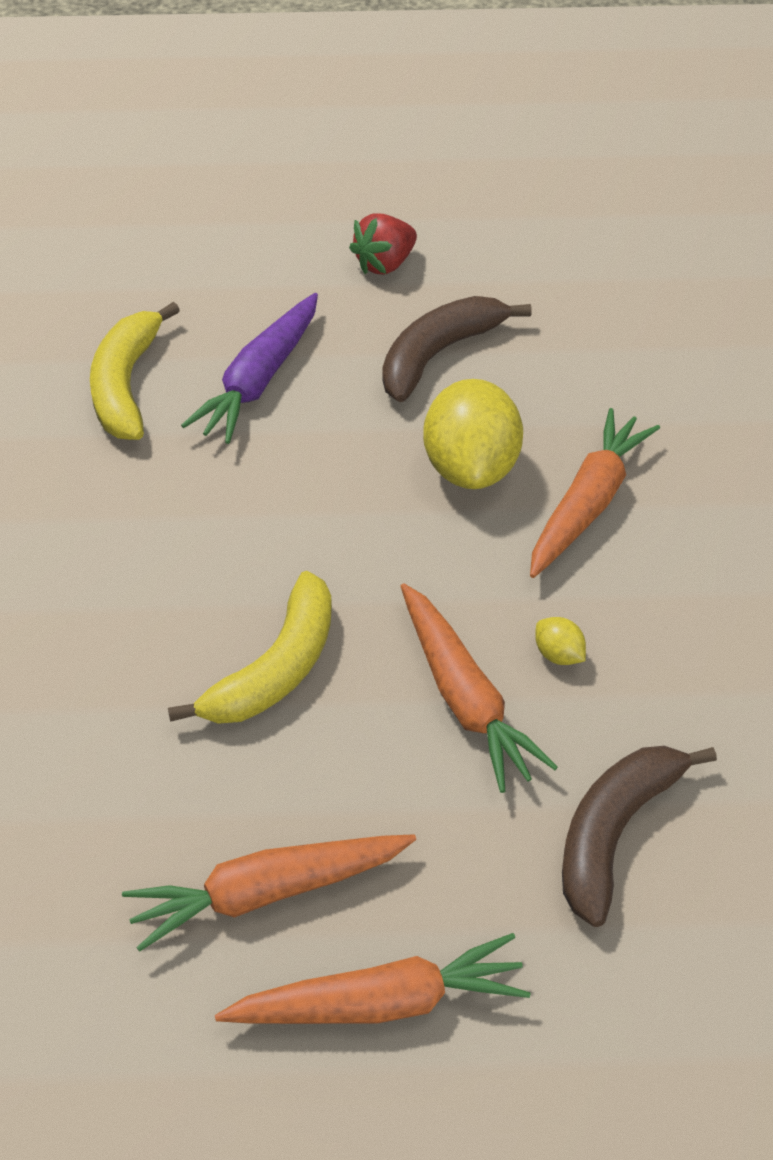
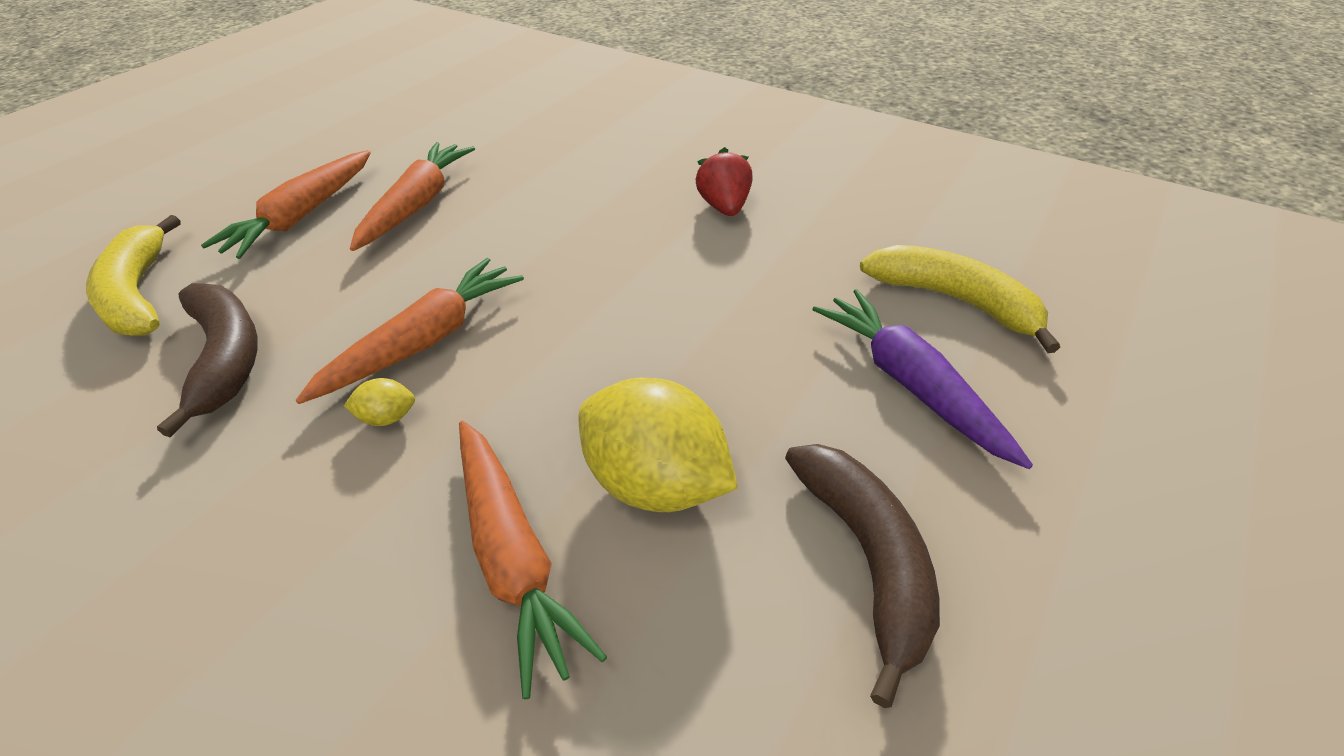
camera: 125 degrees right, 5 degrees down
yellow banana [168,571,332,724] -> yellow banana moved to [86,215,181,336]
red strawberry [349,214,417,274] -> red strawberry moved to [695,147,753,216]
orange carrot [401,583,558,793] -> orange carrot turned 120 degrees clockwise [296,258,524,404]

